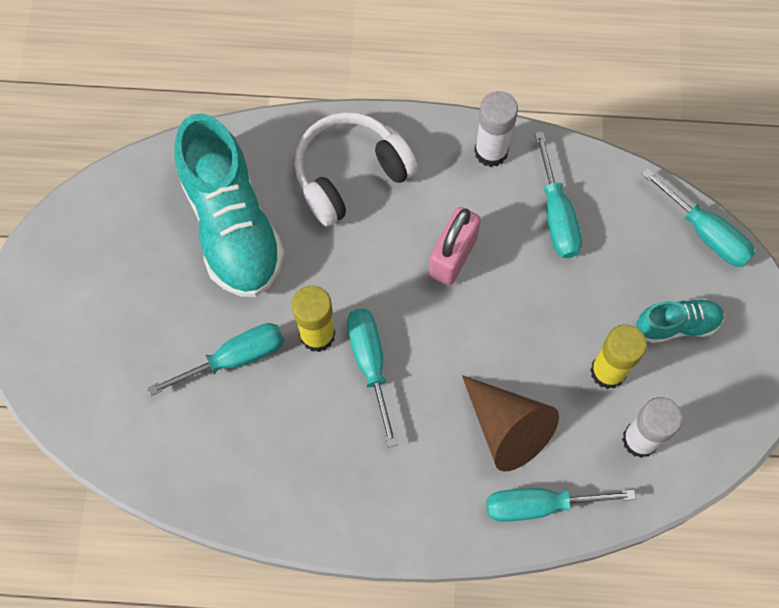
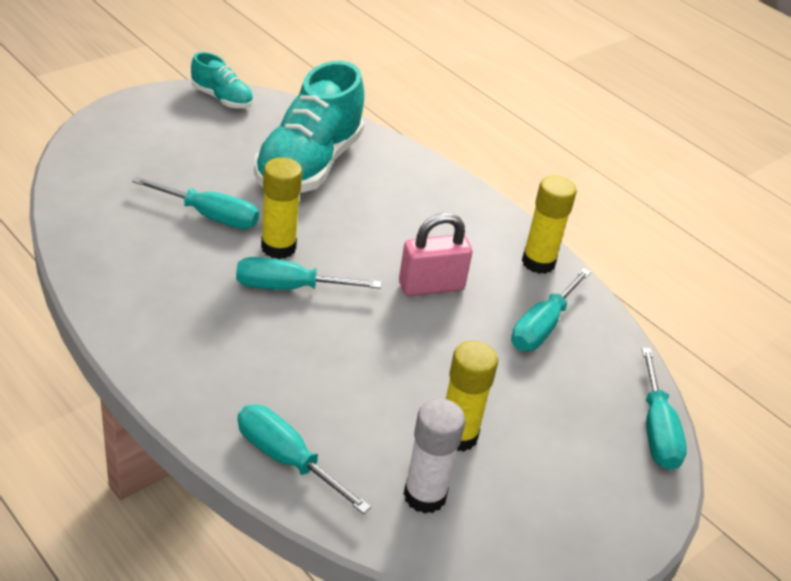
camera: 40 degrees right, 30 degrees down
white headphones [294,112,418,227] -> none
turquoise screwdriver [347,309,398,448] -> turquoise screwdriver turned 120 degrees counterclockwise [236,257,381,290]
brown cone [462,375,559,471] -> none
white glue stick [474,91,518,167] -> yellow glue stick [522,176,577,274]
turquoise shoe [636,298,724,343] -> turquoise shoe moved to [191,52,253,108]

